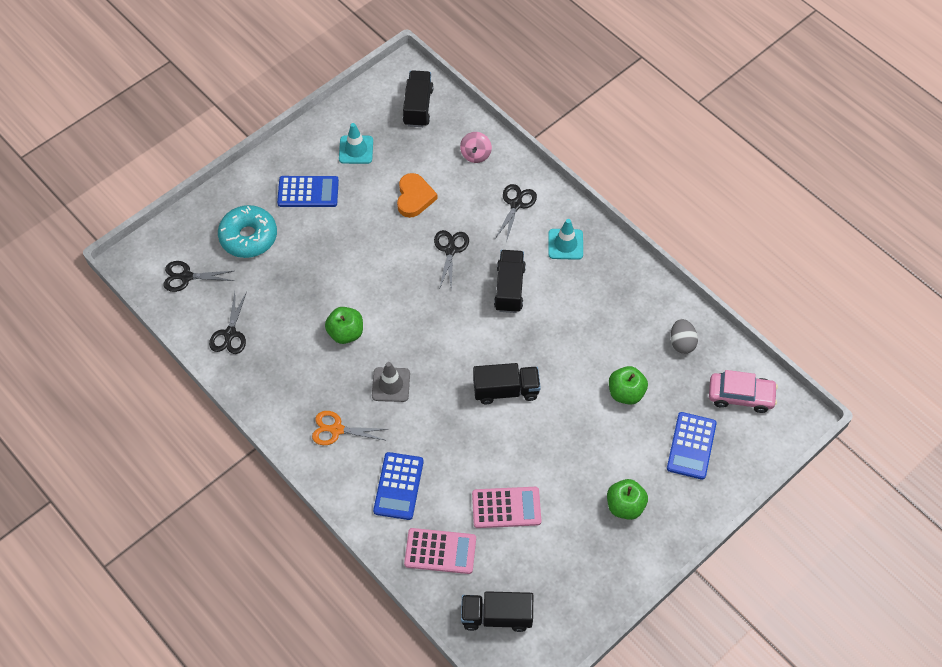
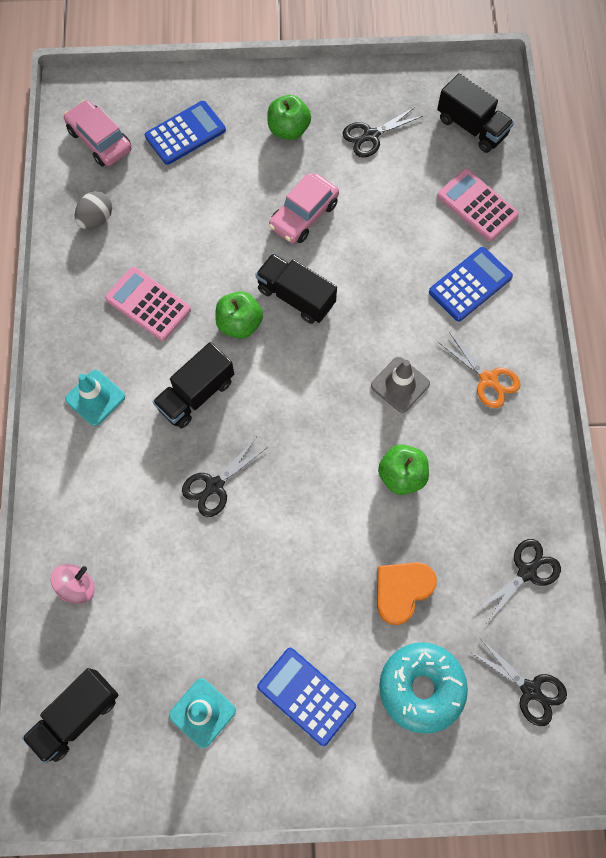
camera: 140 degrees left, 10 degrees up
orange heart [397,173,438,218] -> orange heart moved to [377,562,437,625]
pink calculator [472,487,541,528] -> pink calculator moved to [105,267,191,341]
black scissors [495,184,537,242] -> black scissors moved to [343,106,423,158]
green apple [609,366,648,405] -> green apple moved to [215,291,263,339]
none -> pink car [269,173,339,243]

